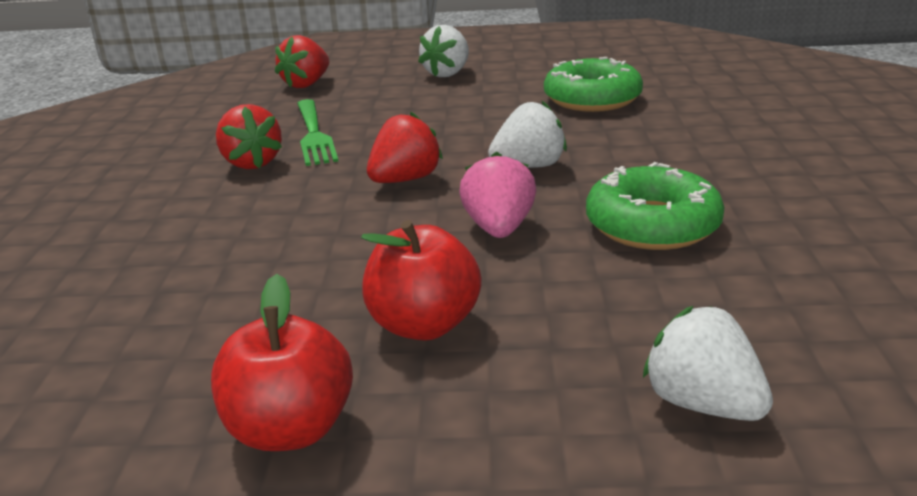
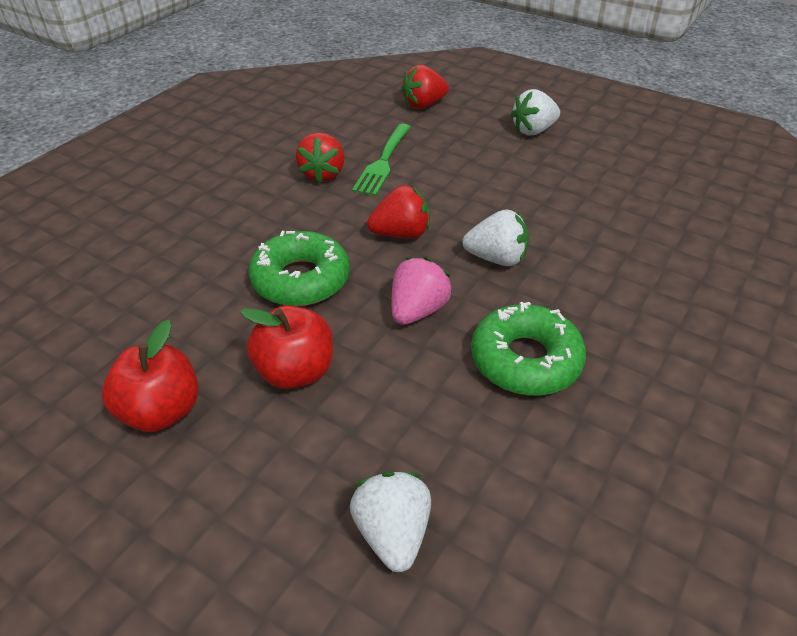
camera: 30 degrees right, 15 degrees up
green donut [544,57,643,112] -> green donut moved to [248,231,350,306]

